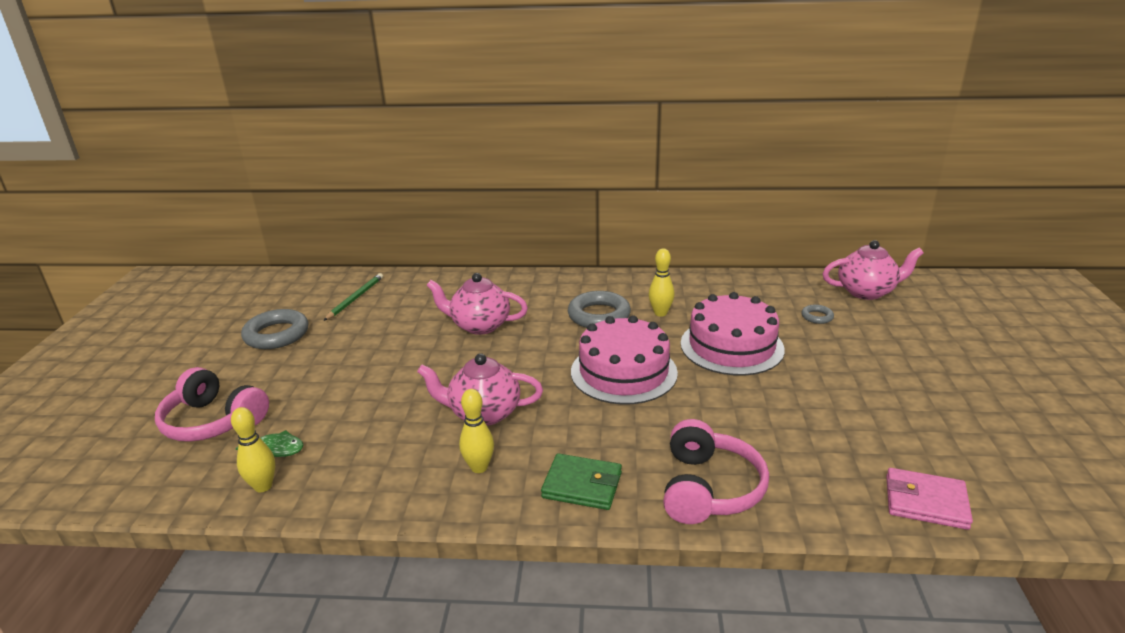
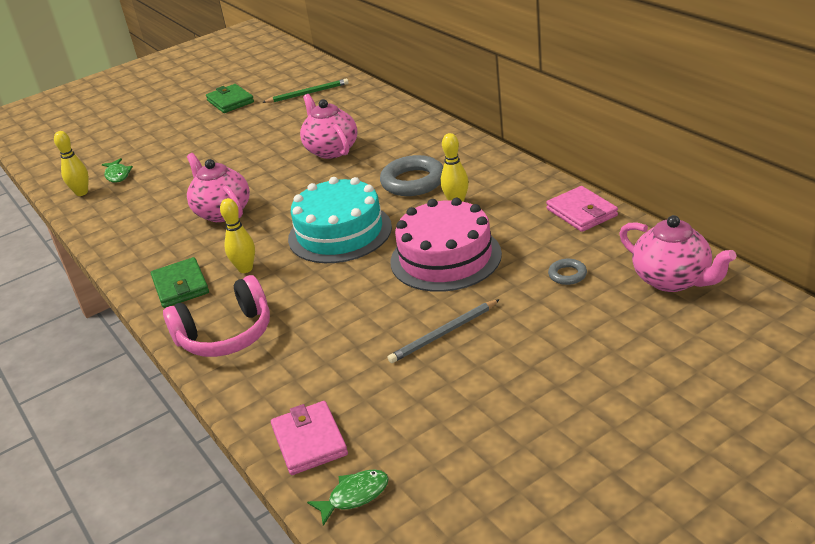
camera: 55 degrees right, 5 degrees up
pink headphones [155,367,269,442] -> none
grey ring [241,309,308,349] -> green wallet [206,84,254,113]
yellow bowling pin [459,389,494,473] -> yellow bowling pin moved to [220,198,255,273]
pink cake [571,315,678,405] -> turquoise cake [288,177,392,263]
none -> green fish [307,469,389,526]
none -> grey pencil [388,299,500,363]
none -> pink wallet [546,186,618,232]

